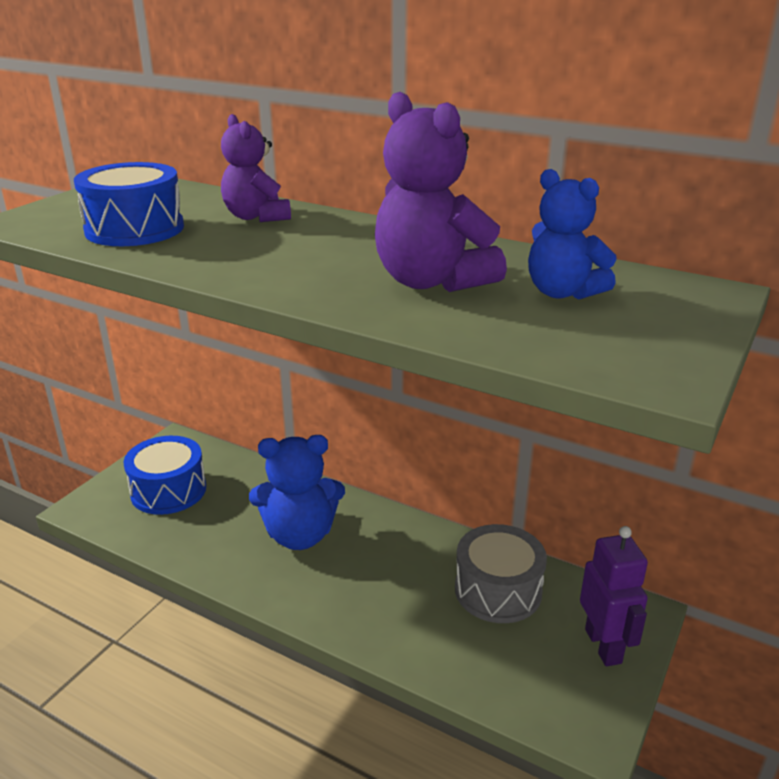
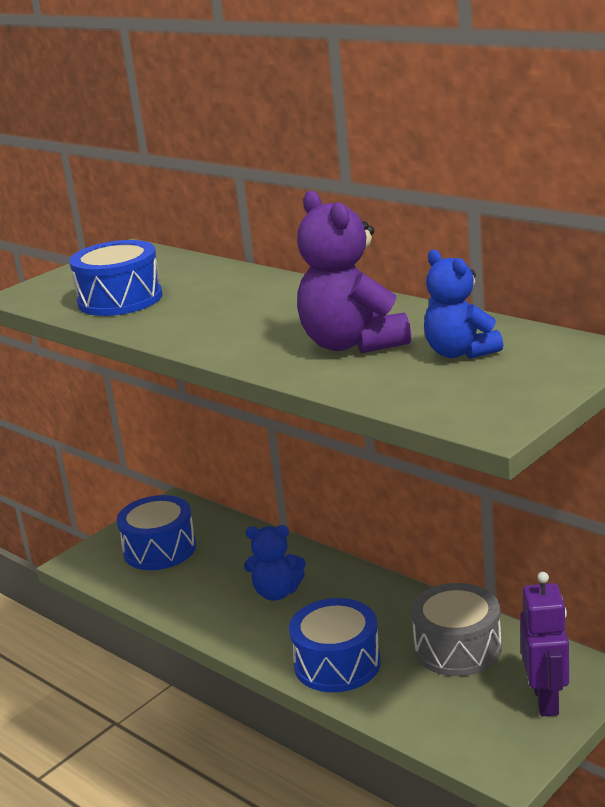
camera: 15 degrees right, 5 degrees down
purple teddy bear [221,114,291,222] -> none
blue teddy bear [249,435,345,550] -> blue teddy bear [244,525,306,601], size x0.66
none -> blue drum [289,598,381,692]

